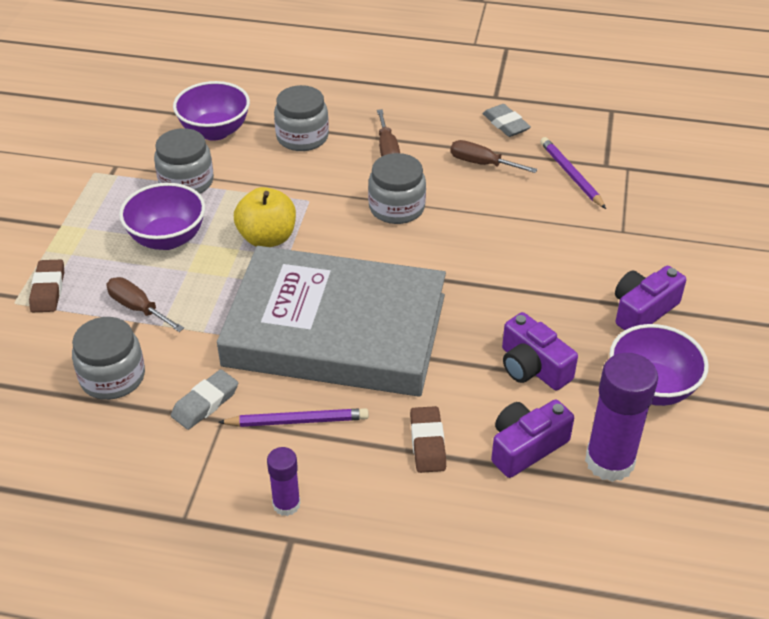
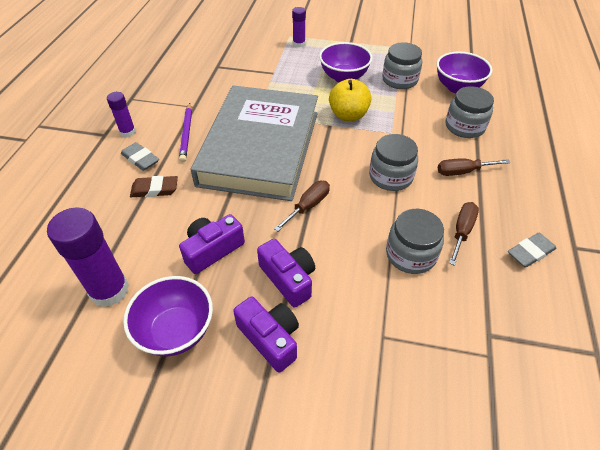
camera: 90 degrees right, 5 degrees up
brown eraser [29,260,64,312] -> purple glue stick [292,7,306,47]
grey jar [72,317,145,400] -> grey jar moved to [386,209,444,274]
brown screwdriver [106,277,184,332] -> brown screwdriver moved to [274,181,330,231]
grey eraser [171,369,238,430] -> grey eraser moved to [121,142,159,171]
purple camera [491,400,574,478] -> purple camera moved to [257,239,315,308]
purple pencil [540,137,606,209] -> none

